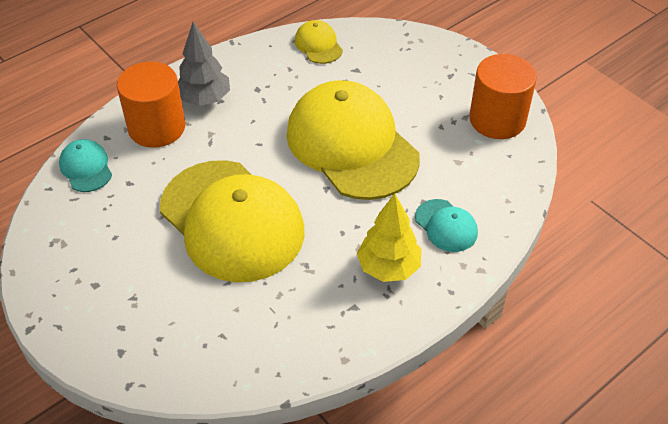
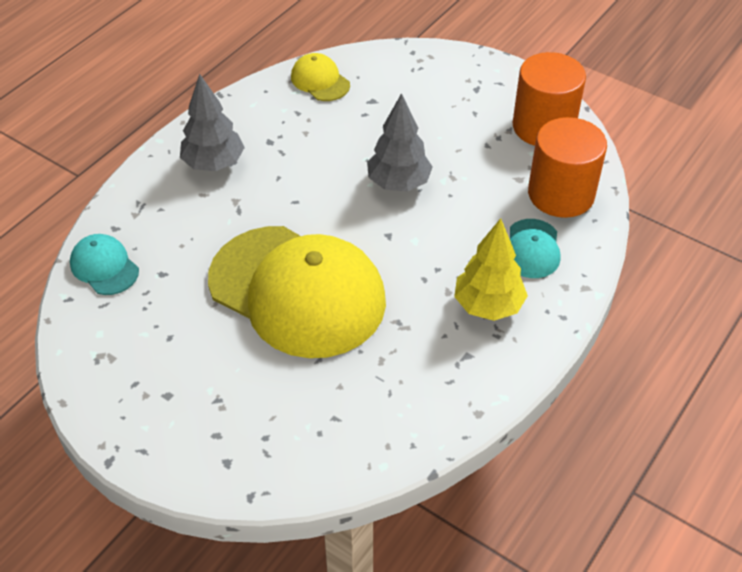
camera: 15 degrees left, 0 degrees up
orange cylinder [117,62,185,148] -> orange cylinder moved to [528,117,607,218]
yellow cap [286,80,420,200] -> grey tree [367,93,433,192]
turquoise cap [415,199,478,252] -> turquoise cap turned 60 degrees clockwise [510,219,560,278]

